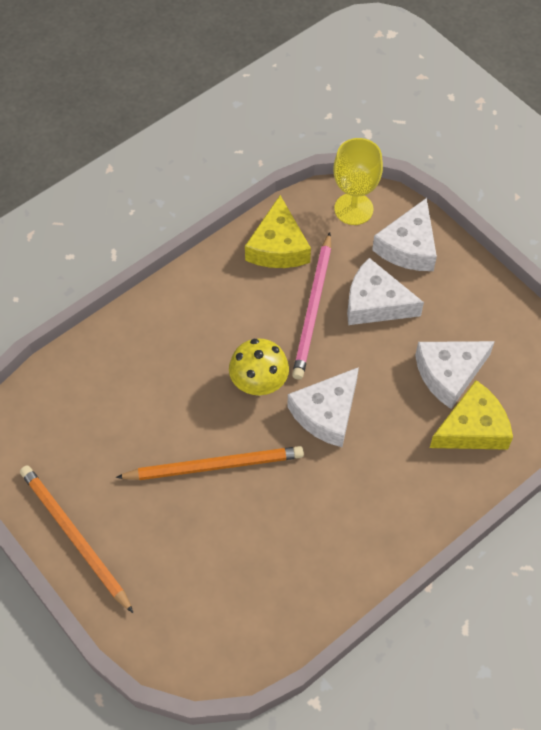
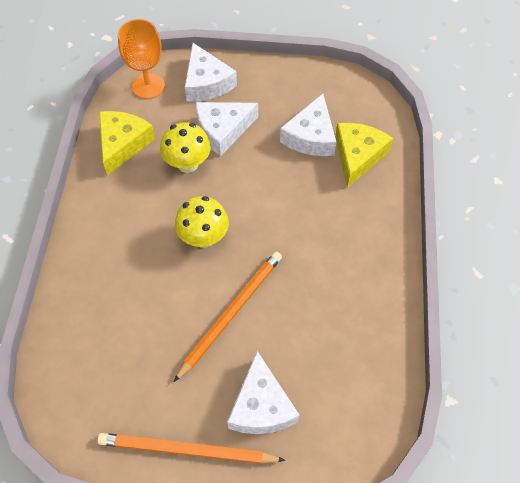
camera: 45 degrees left, 0 degrees up
yellow cheese [245,195,311,268] -> yellow cheese turned 120 degrees counterclockwise [99,111,155,176]
white cheese [287,367,359,447] -> white cheese moved to [227,351,300,434]
pink pencil [292,232,331,380] -> yellow mushroom [160,122,211,173]
yellow goblet [334,138,383,225] -> orange goblet [118,19,165,99]

